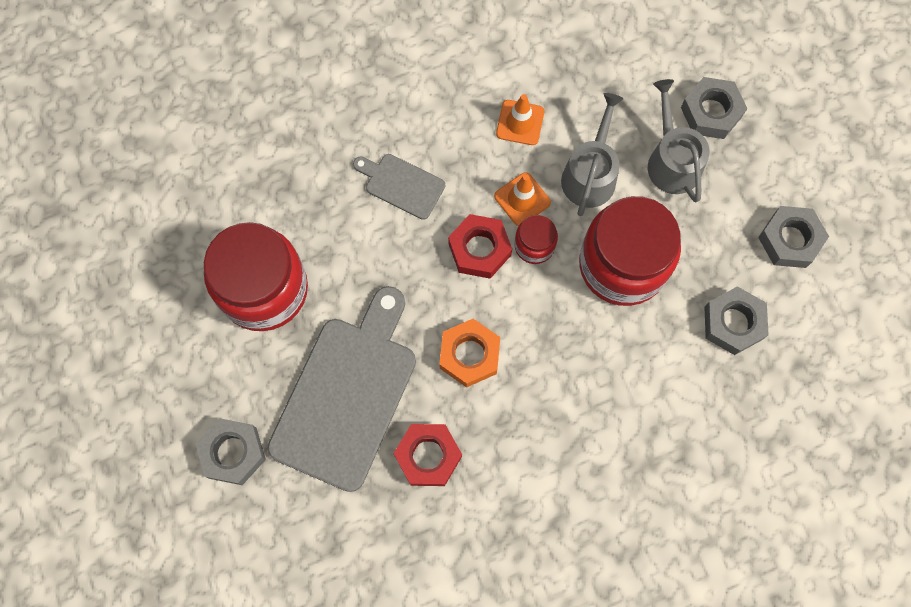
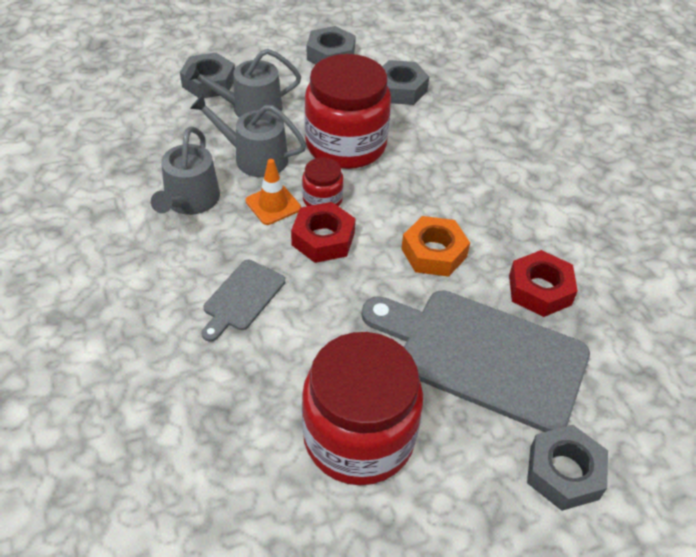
camera: 90 degrees left, 25 degrees down
orange traffic cone [496,94,544,145] -> grey watering can [151,126,220,215]

